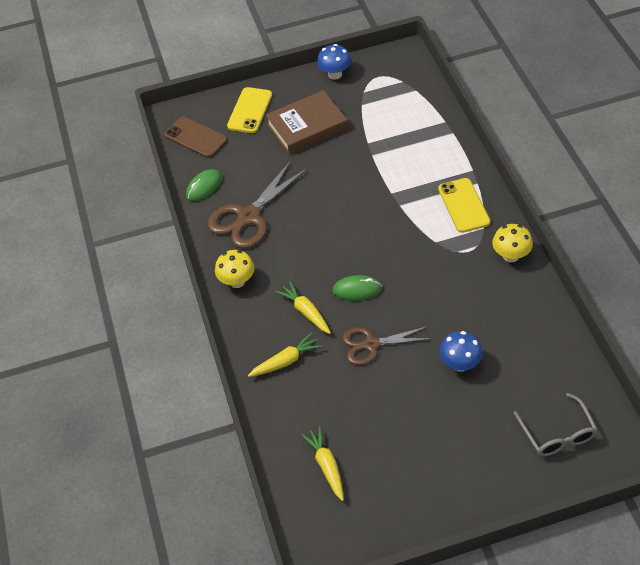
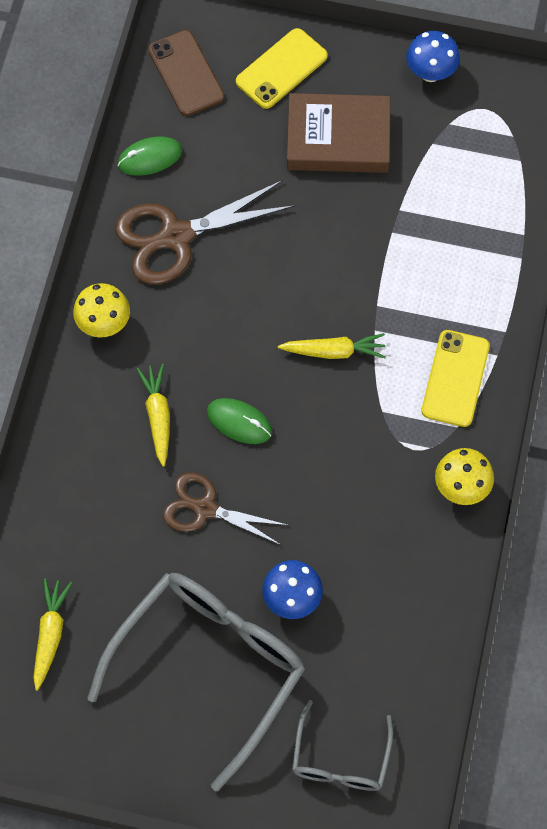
camera: 25 degrees right, 15 degrees up
yellow carrot [248,333,322,377] -> yellow carrot moved to [278,333,386,359]
none -> grey glasses [87,573,305,791]

